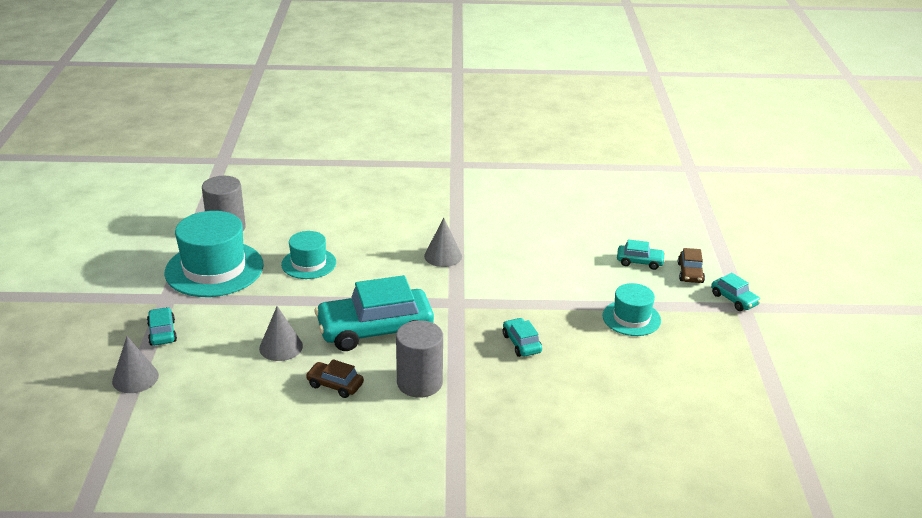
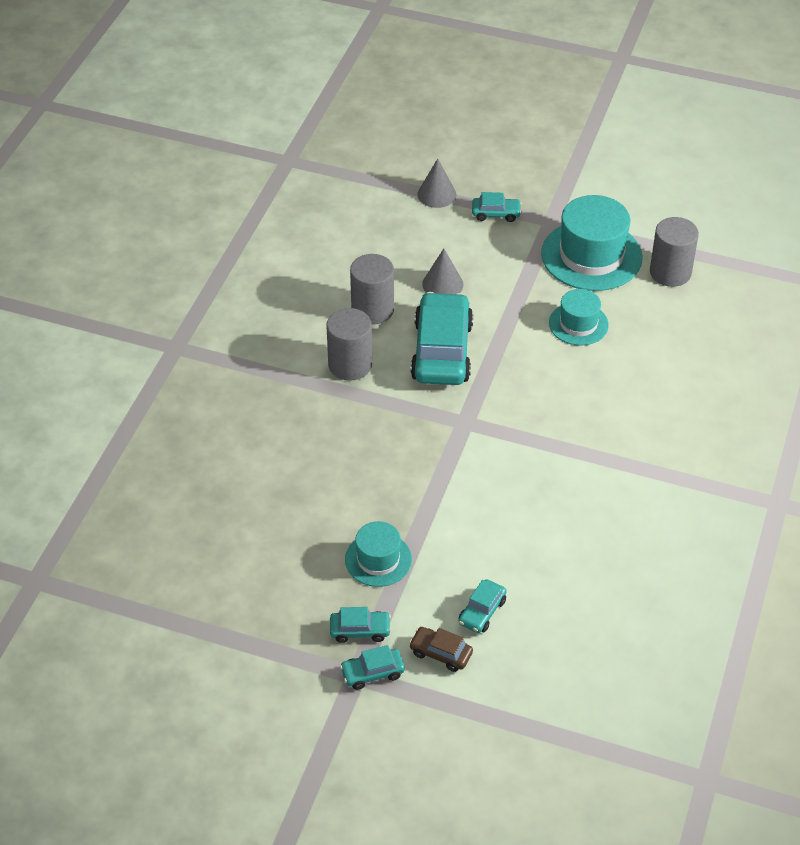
camera: 110 degrees right, 15 degrees up
brown car [306,359,364,398] -> grey cylinder [350,254,394,325]
grey cone [424,218,462,267] -> none
turquoise car [503,318,542,357] -> turquoise car moved to [330,607,391,643]

